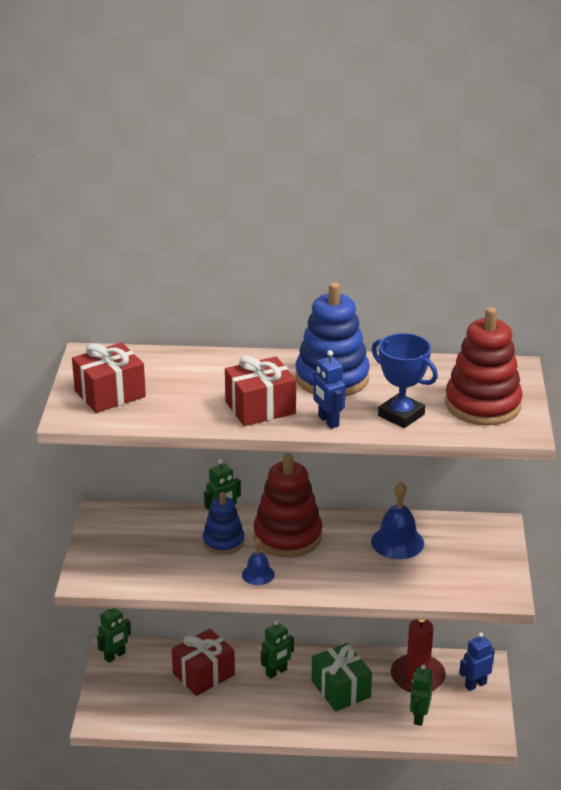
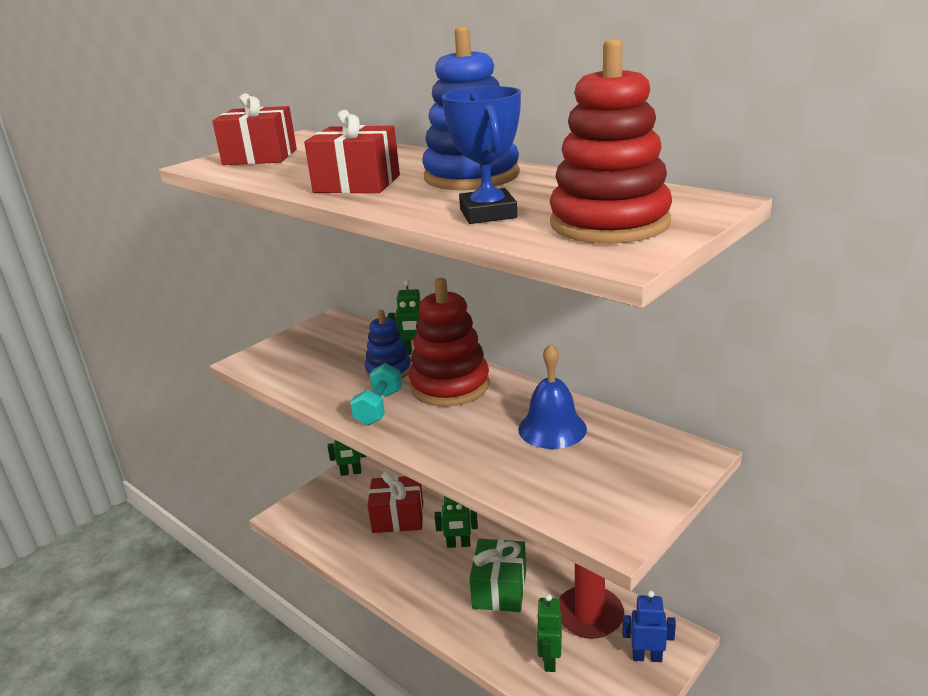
camera: 40 degrees right, 5 degrees down
blue bell [242,538,275,585] -> turquoise dumbbell [350,363,402,425]
blue robot [313,350,346,429] -> none
green robot [410,664,433,726] -> green robot turned 45 degrees counterclockwise [536,594,562,672]

